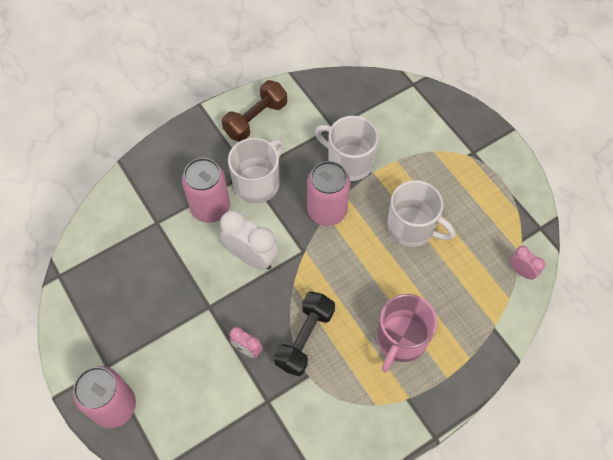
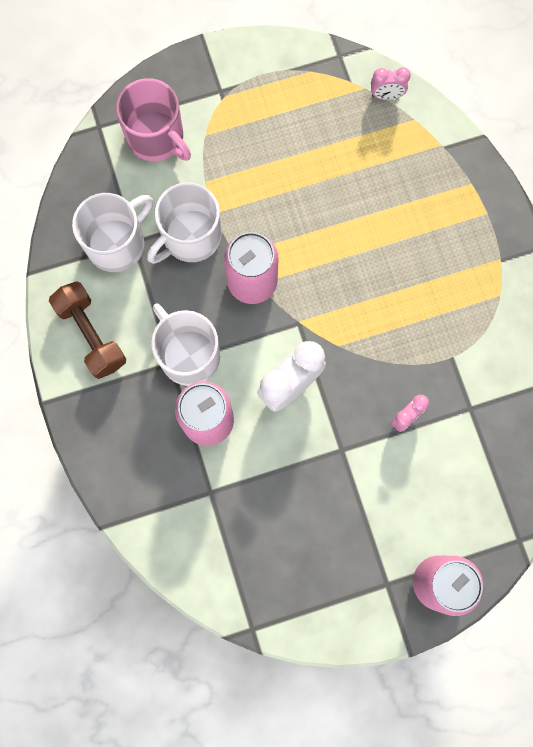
camera: 75 degrees left, 15 degrees up
black dumbbell [274,291,335,376] -> none
pink mug [377,294,437,372] -> pink mug moved to [116,78,191,162]
white mug [387,180,455,247] -> white mug moved to [72,193,153,272]
pink clock [510,246,545,280] -> pink clock turned 150 degrees counterclockwise [371,67,411,100]

